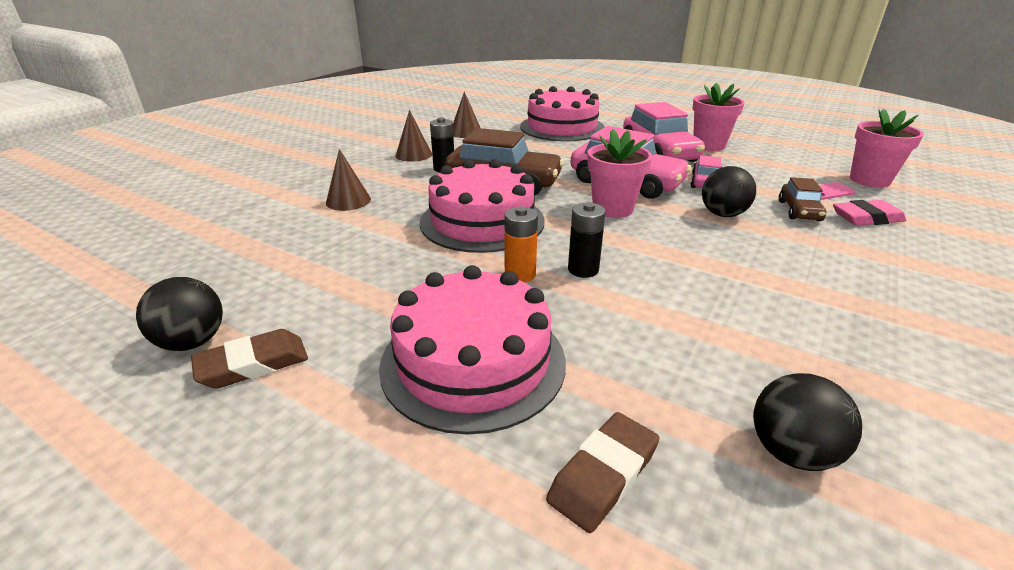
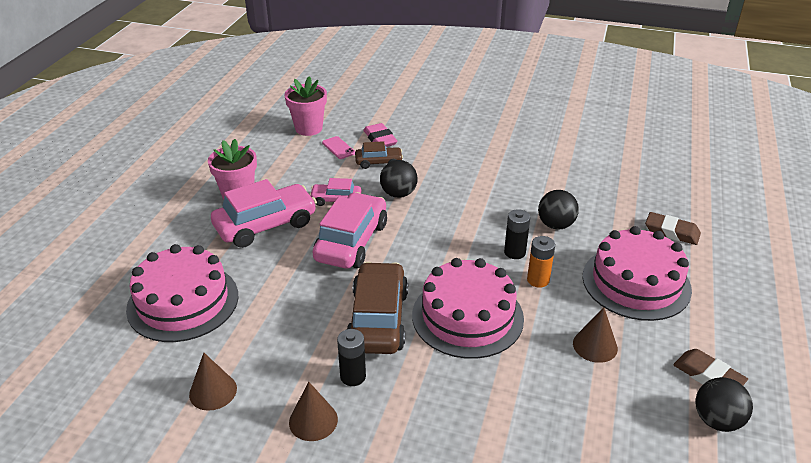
camera: 105 degrees left, 5 degrees up
brown cone [326,149,371,211] -> brown cone moved to [573,307,618,363]
pink flower pot [587,129,652,218] -> none
black ball [753,373,862,471] -> black ball moved to [538,190,579,230]

